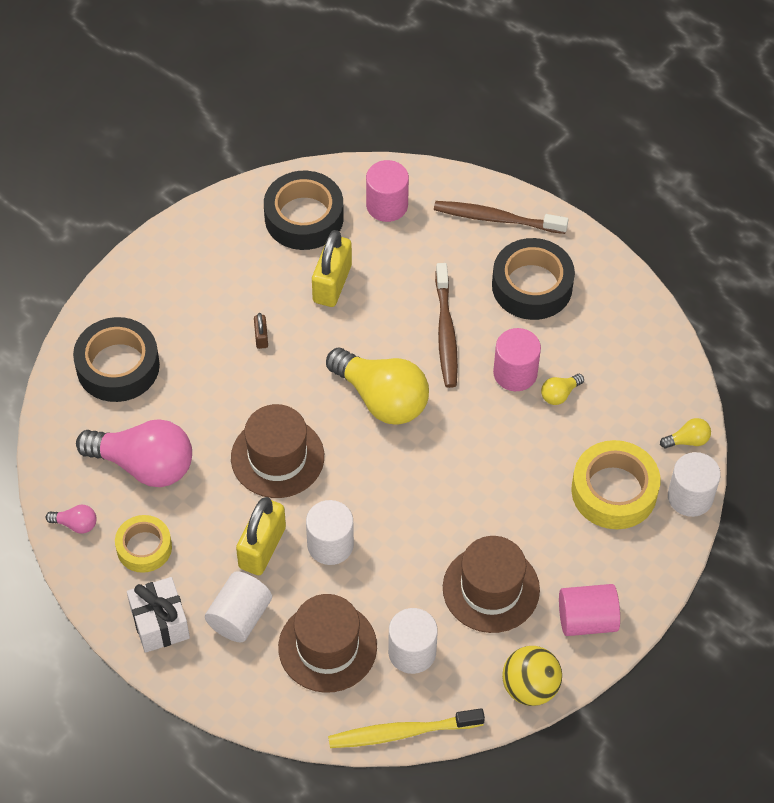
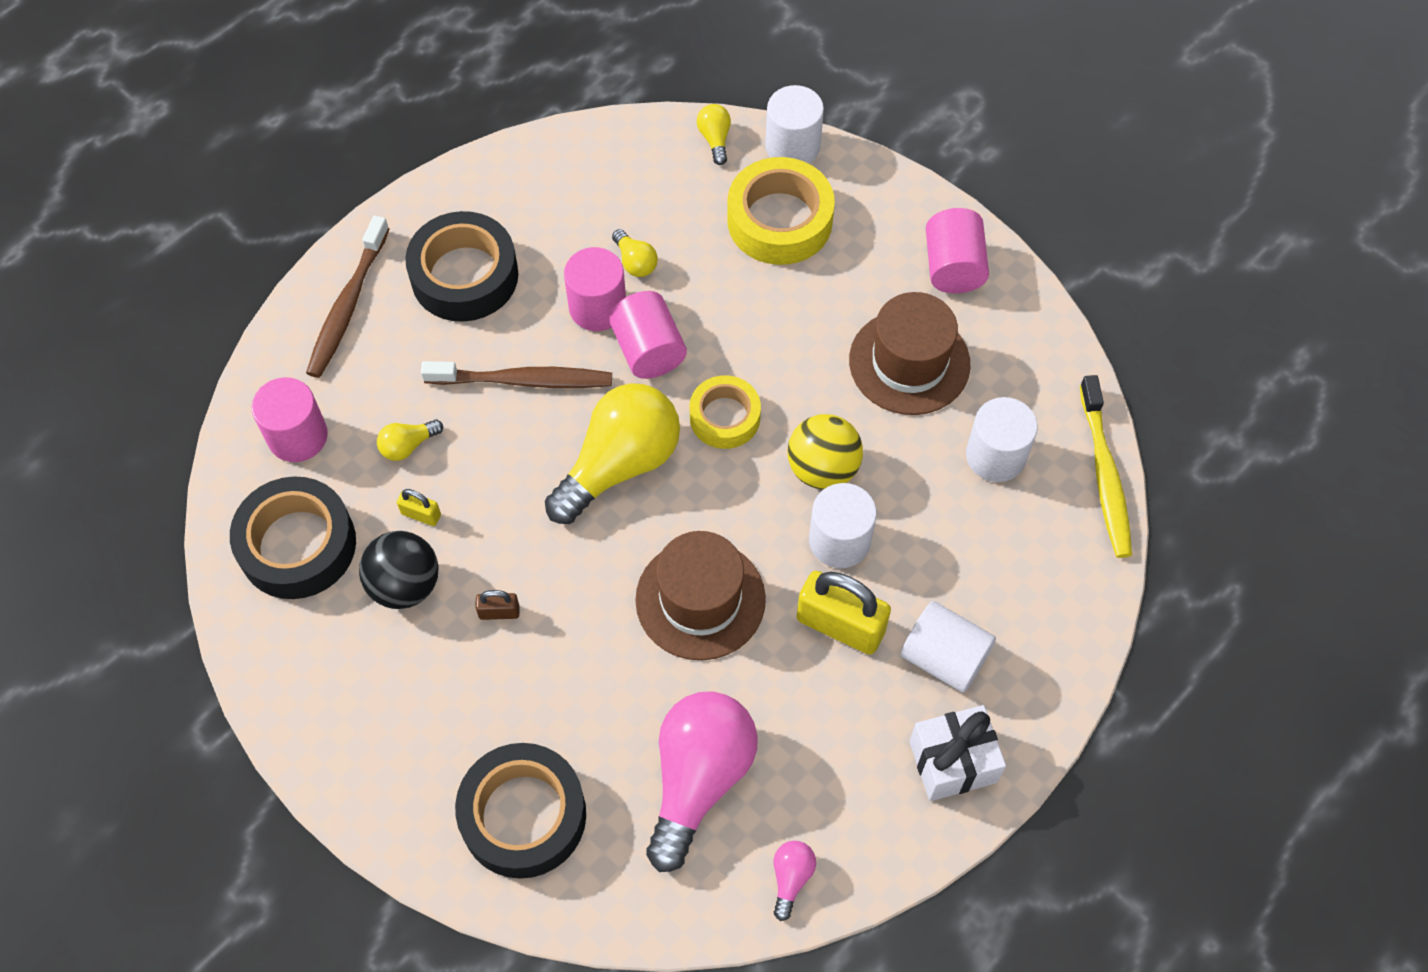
camera: 85 degrees left, 5 degrees up
yellow tape [115,515,172,573] -> yellow tape moved to [689,375,761,449]
brown hat [278,594,377,693] -> none
yellow padlock [312,230,352,307] -> yellow padlock [397,489,441,526], size x0.47
yellow ball [502,646,562,706] -> yellow ball moved to [788,414,863,490]
none -> black ball [359,531,439,609]
none -> yellow light bulb [377,420,443,461]
none -> pink cylinder [609,291,687,379]

